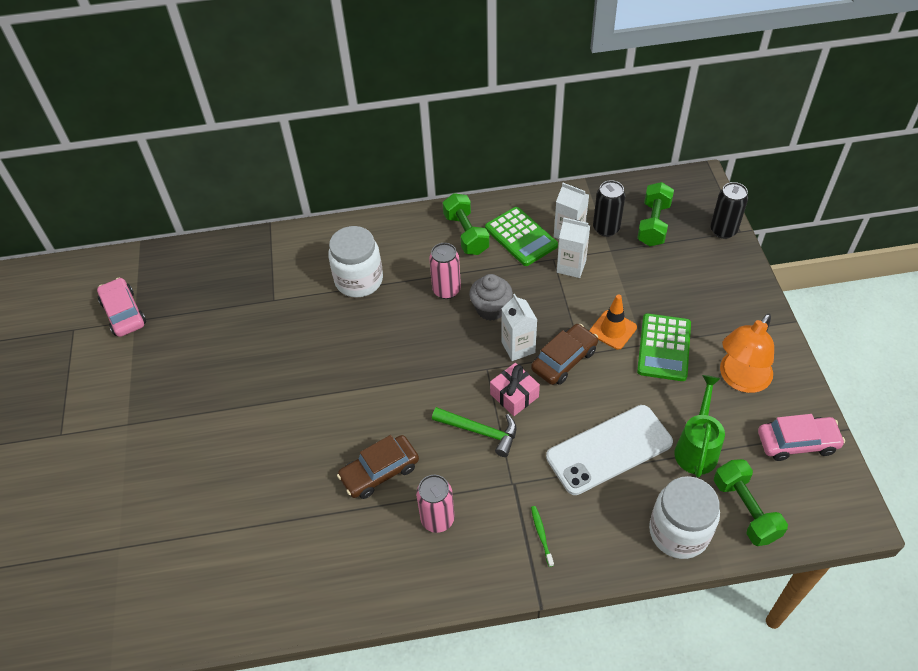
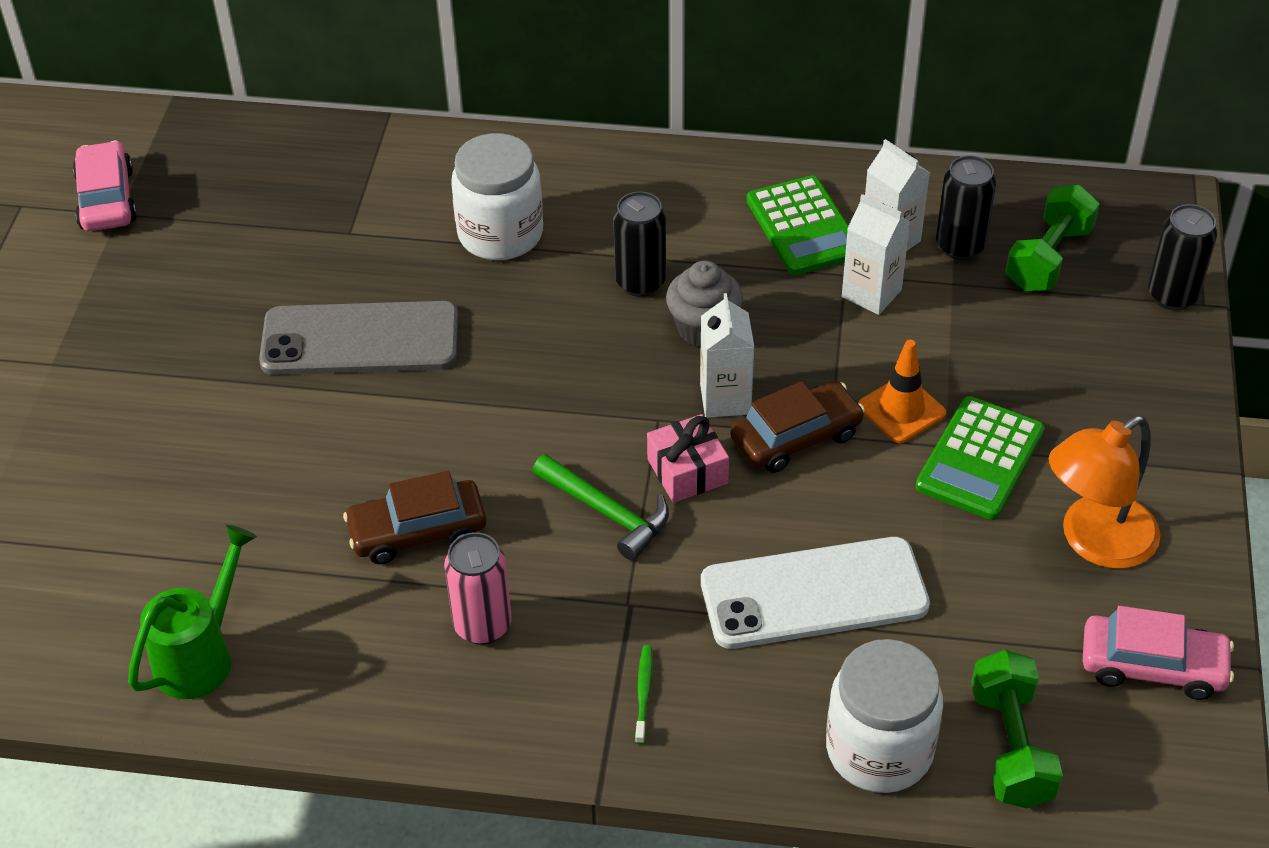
camera: 15 degrees right, 5 degrees down
pink can [429,243,461,299] -> black can [613,191,666,297]
green dumbbell [443,193,490,255] -> none
green watering can [674,375,725,478] -> green watering can moved to [128,525,257,699]
none -> grey phone [259,301,458,375]

